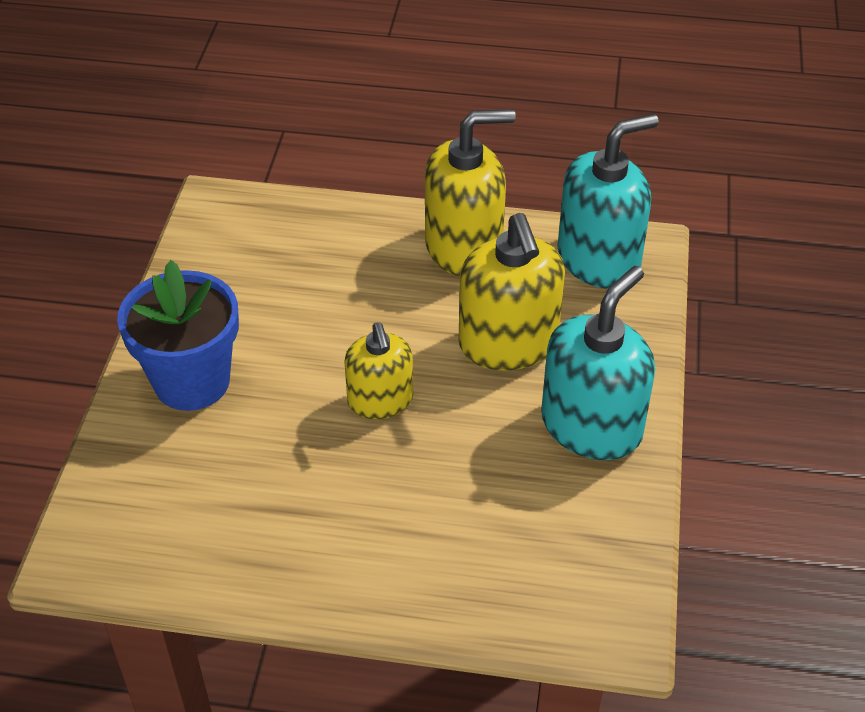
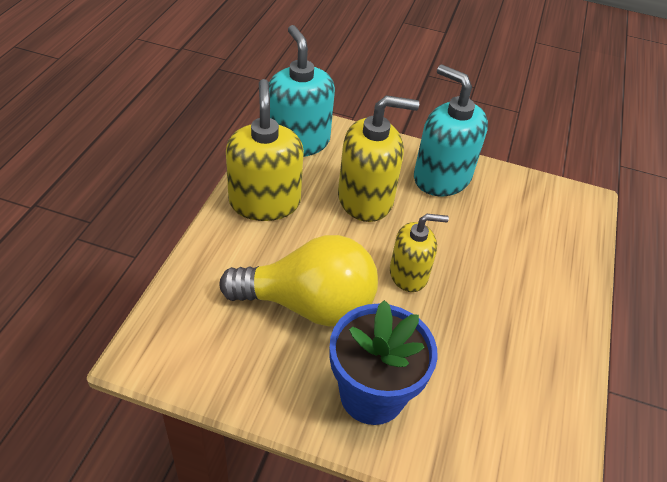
camera: 85 degrees left, 0 degrees up
none -> yellow light bulb [219,235,378,327]

